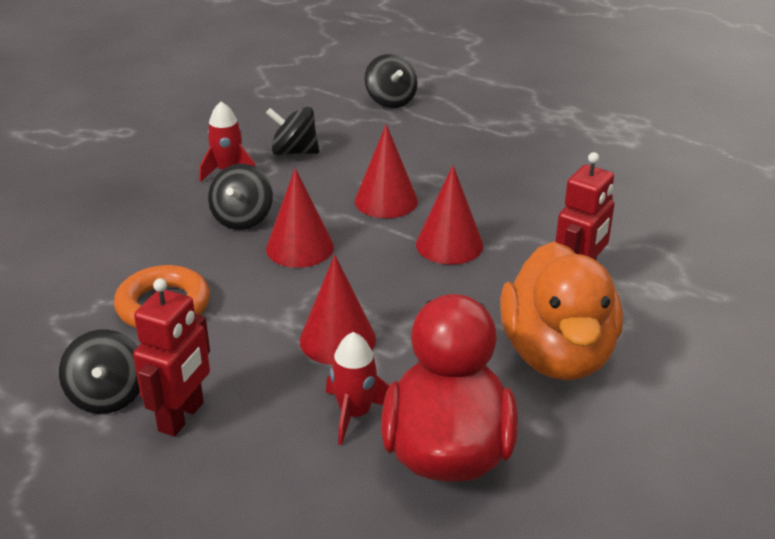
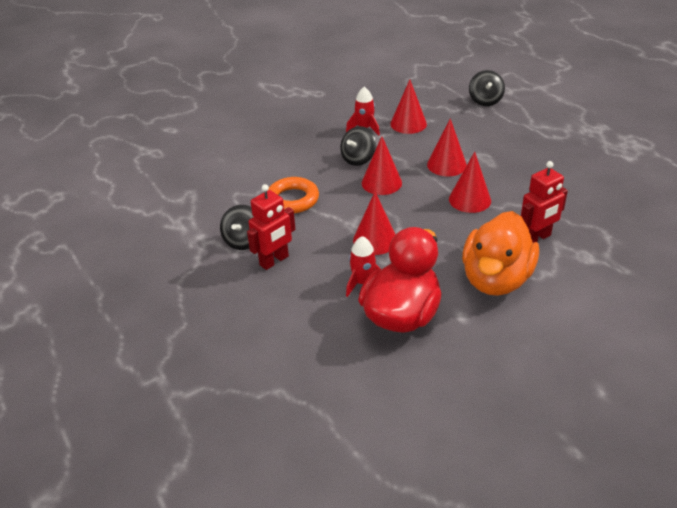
camera: 25 degrees right, 5 degrees up
black spinning top [266,107,319,156] -> red cone [390,80,427,134]

